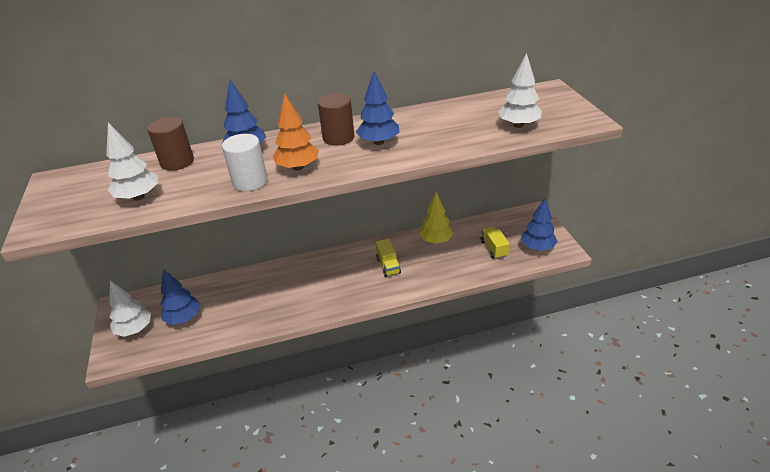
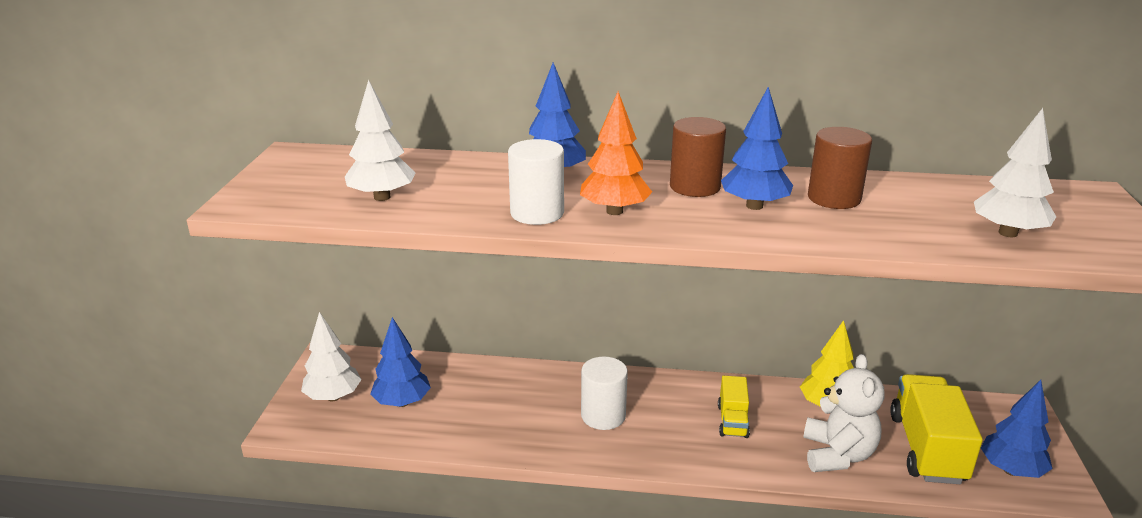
camera: 20 degrees right, 10 degrees down
brown cylinder [147,117,194,171] -> brown cylinder moved to [808,127,872,209]
yellow truck [480,227,510,259] -> yellow truck [890,374,983,484], size x1.86
none -> white cylinder [581,357,628,430]
none -> white teddy bear [803,354,884,472]

